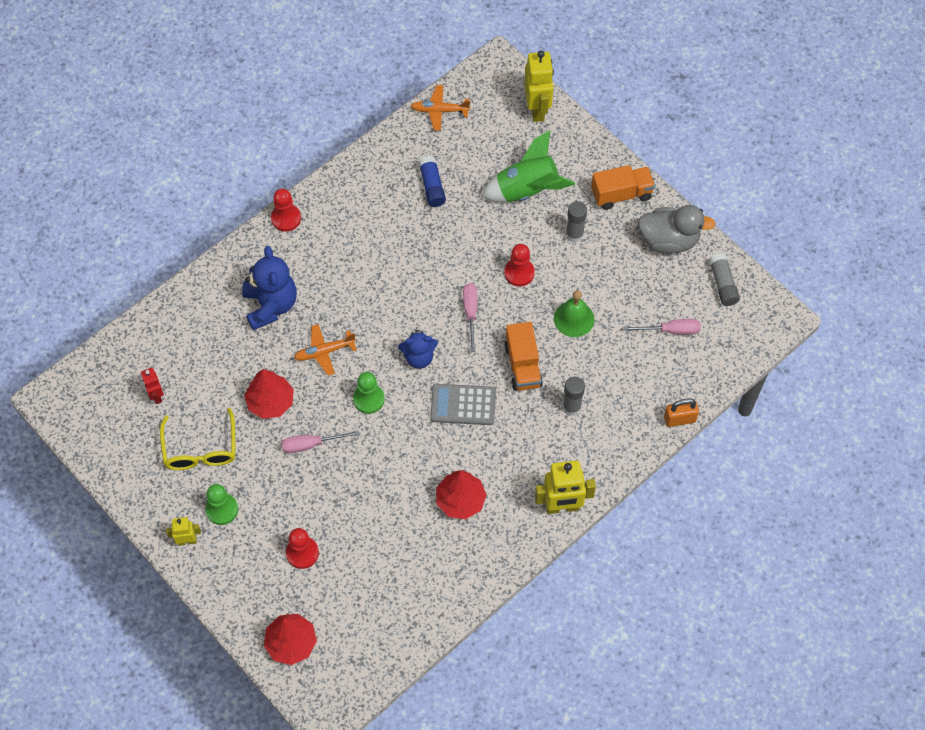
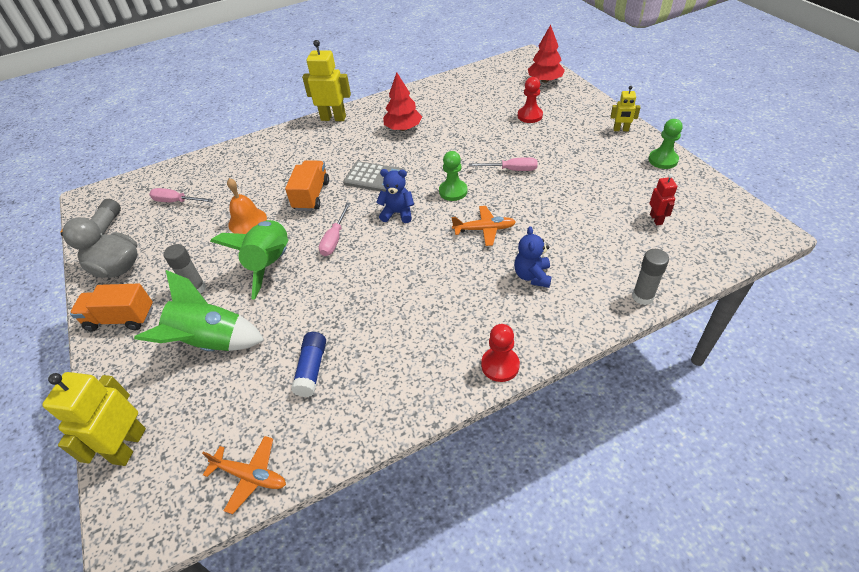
camera: 160 degrees left, 15 degrees down
yellow glasses [160,408,236,470] -> none
green pawn [205,484,238,525] -> green pawn moved to [649,119,683,169]
blue teddy bear [242,246,297,331] -> blue teddy bear [514,226,552,288], size x0.62
red tree [244,369,294,419] -> none
red pawn [504,244,535,286] -> green rocket [210,220,289,300]
green bell [554,290,595,337] -> orange bell [227,178,267,234]
grey glue stick [563,377,585,416] -> grey glue stick moved to [632,249,669,305]
orange padlock [664,398,699,427] -> none

